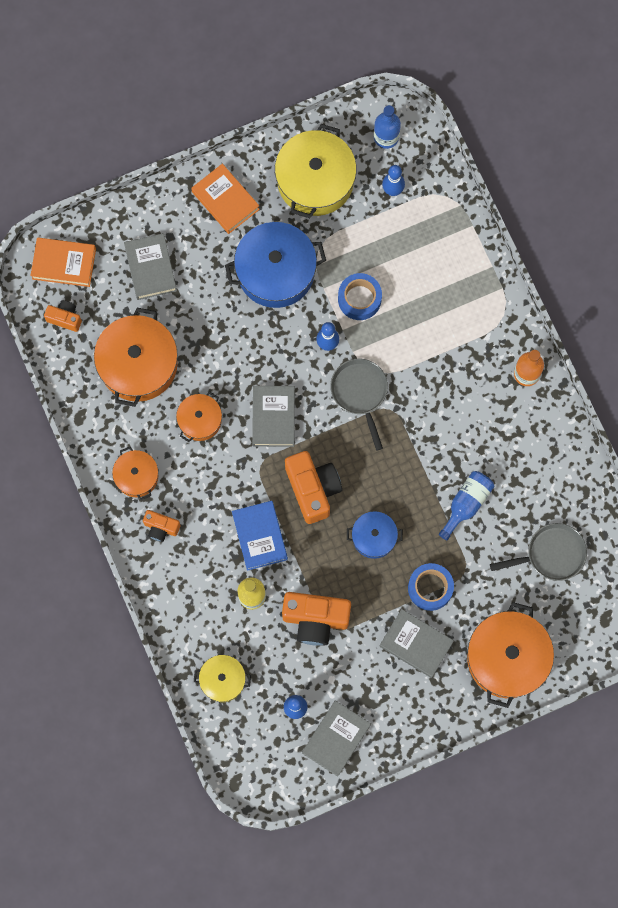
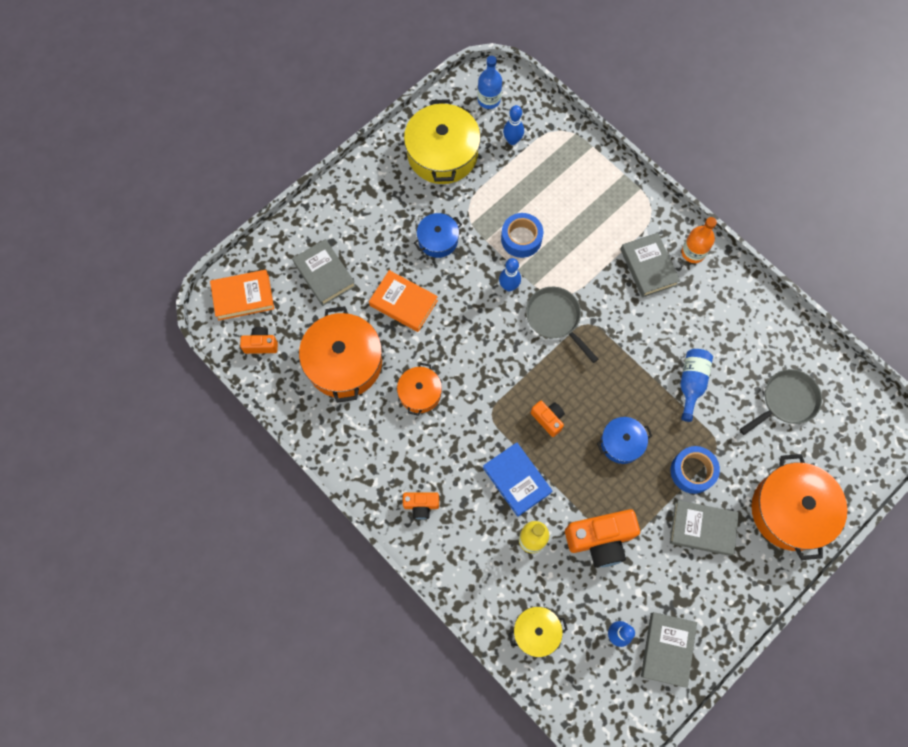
camera: 20 degrees left, 5 degrees down
orange pot [112,447,158,500] -> none
orange book [191,164,260,234] -> orange book moved to [369,270,438,332]
blue pot [225,222,326,308] -> blue pot [414,213,462,258], size x0.55
grey book [252,386,295,447] -> grey book moved to [620,233,680,298]
orange camera [285,451,342,524] -> orange camera [531,401,565,437], size x0.54

